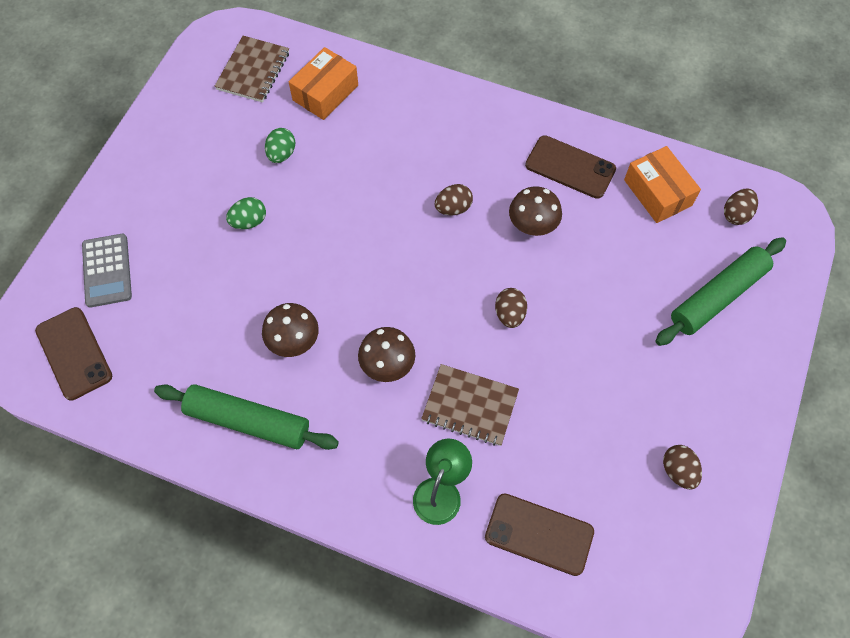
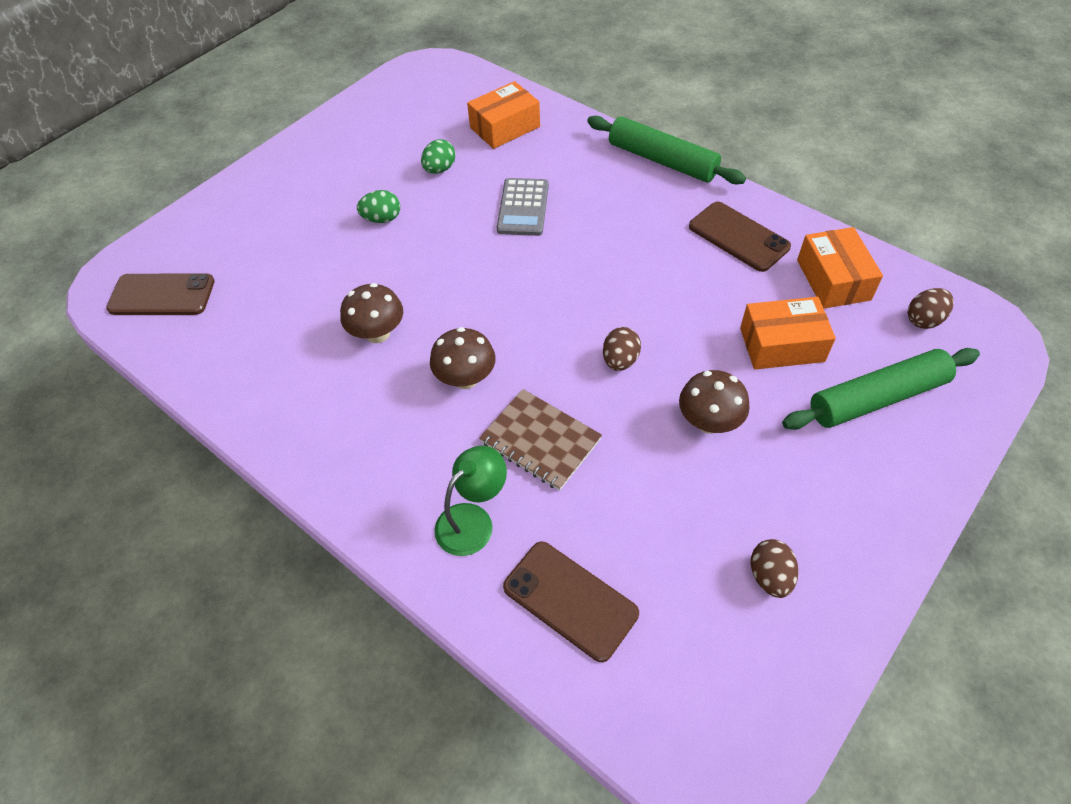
camera: 20 degrees right, 10 degrees down
brown phone [35,307,112,401] -> brown phone turned 75 degrees counterclockwise [106,274,215,315]
grey calculator [82,234,132,308] -> grey calculator moved to [497,178,549,236]
green rolling pin [154,384,339,450] -> green rolling pin moved to [587,116,746,184]
brown notebook [214,36,289,103] -> none
brown egg [435,184,473,215] -> none
brown mushroom [509,186,562,236] -> brown mushroom moved to [679,370,750,433]
none -> orange box [740,297,836,369]

